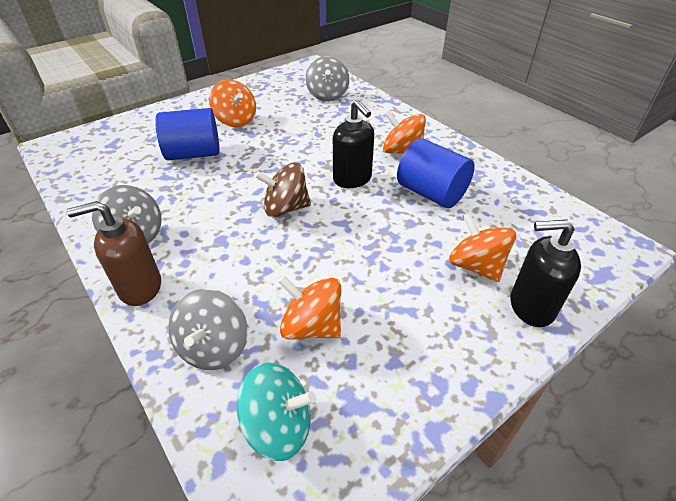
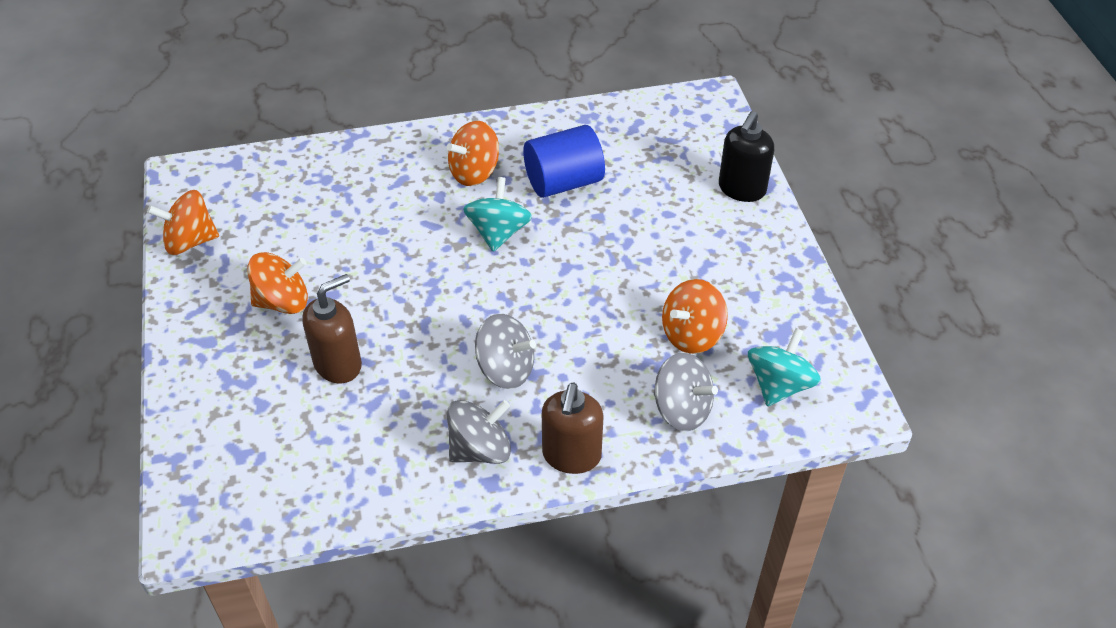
camera: 65 degrees left, 5 degrees up
blue cylinder [155,108,219,160] -> brown soap dispenser [302,274,362,383]
brown spinning top [255,162,311,217] -> none
grey spinning top [305,56,350,102] -> grey spinning top moved to [475,314,536,389]
black soap dispenser [333,100,374,188] -> turquoise spinning top [463,177,532,252]
orange spinning top [449,213,516,282] -> orange spinning top moved to [147,190,219,255]

